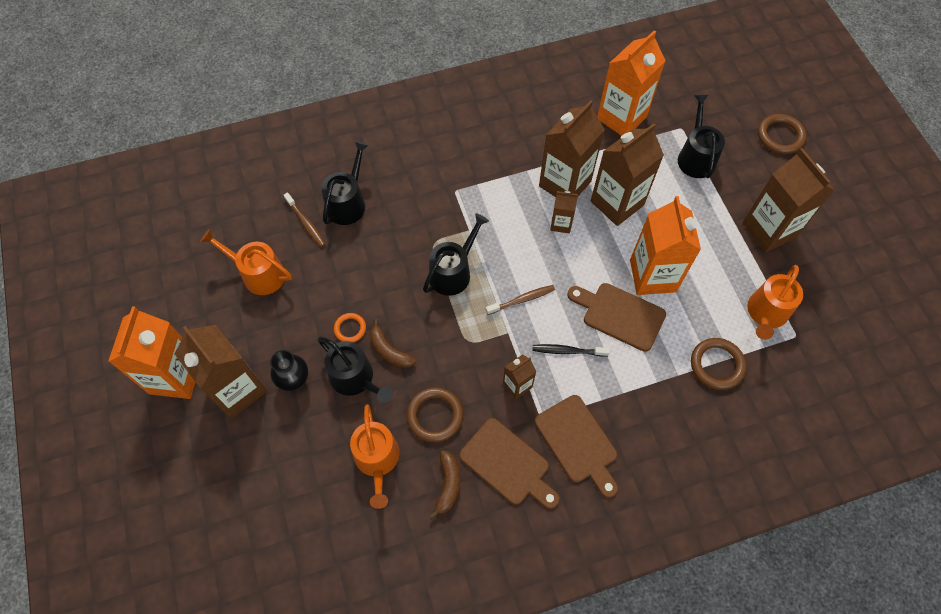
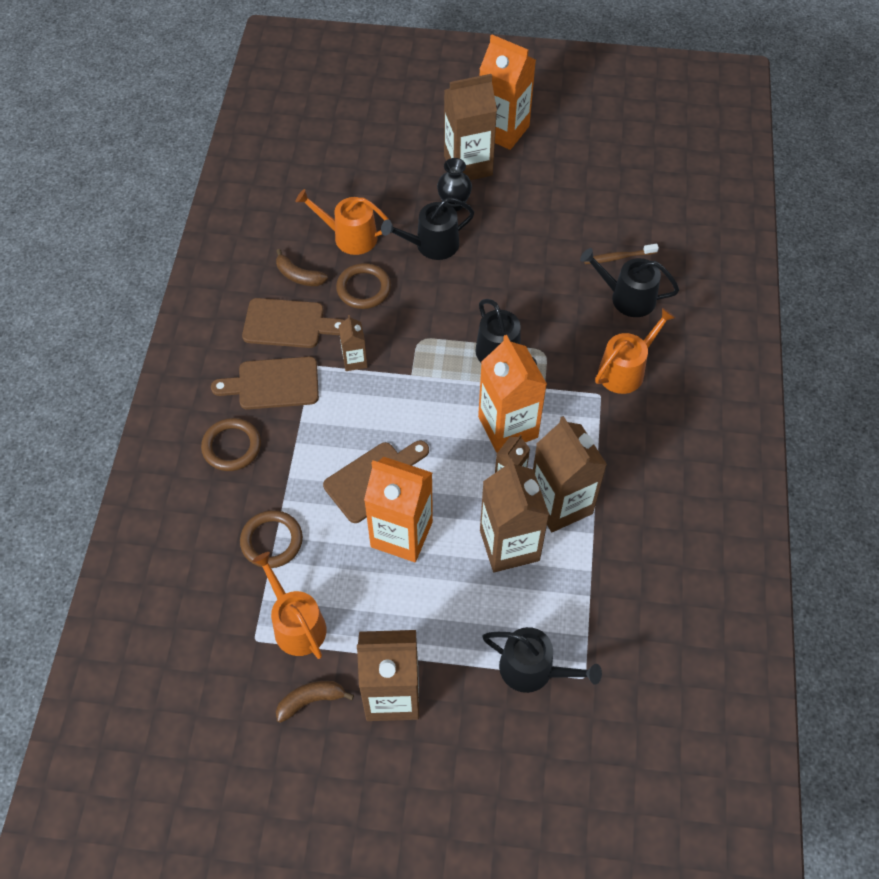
camera: 115 degrees right, 5 degrees down
orange watering can [200,229,292,295] -> orange watering can moved to [595,308,676,394]
black watering can [321,141,369,225] -> black watering can turned 150 degrees clockwise [580,248,679,317]
orange ring [334,313,366,342] -> none
brown banana [370,319,416,368] -> brown banana moved to [276,681,354,723]
brown cutting board [459,418,560,509] -> brown cutting board turned 150 degrees counterclockwise [242,298,345,348]
brown toothbrush [486,285,555,315] -> none
black toothbrush [532,344,610,356] -> none
orange carton [597,30,666,136] -> orange carton moved to [478,335,547,453]
brown ring [758,114,807,154] -> brown ring moved to [201,418,261,471]

